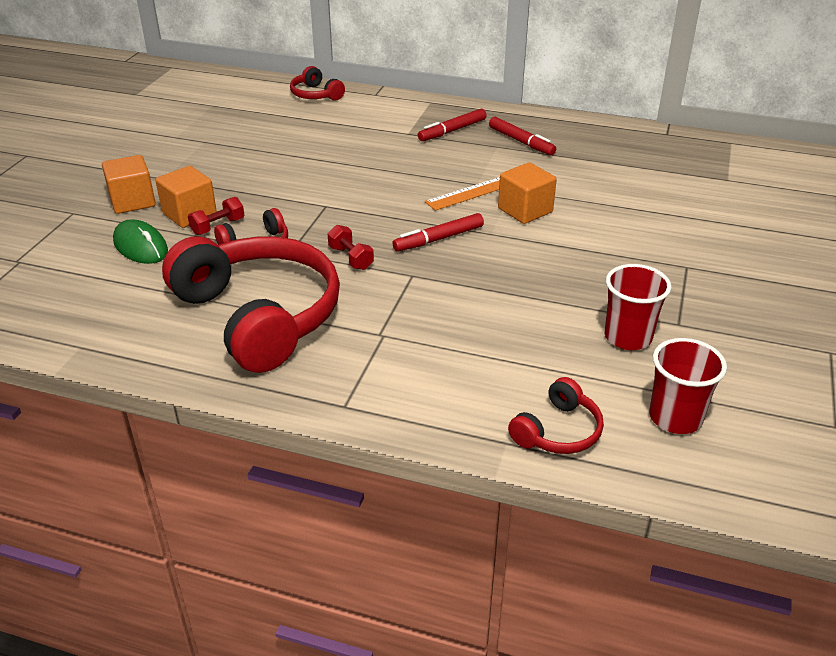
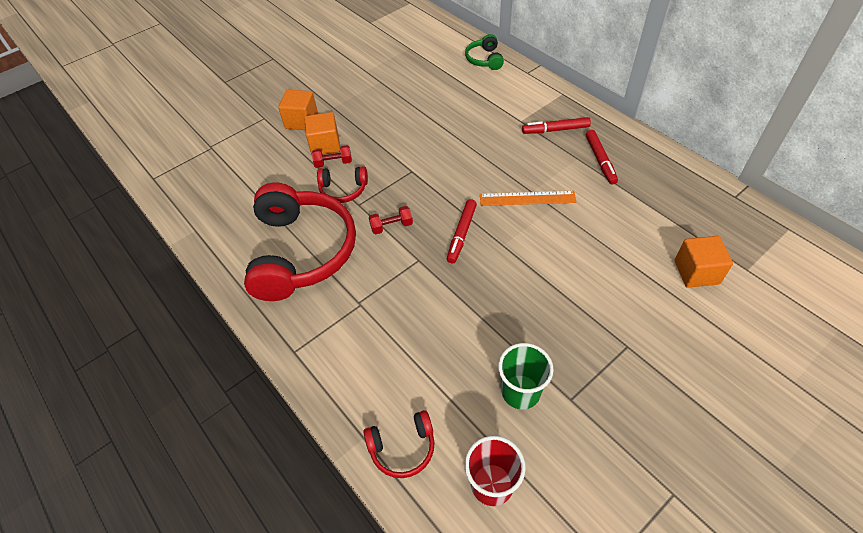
camera: 35 degrees right, 15 degrees up
green mouse [113,219,168,264] -> none
red headphones [290,66,345,101] -> green headphones [465,34,504,70]
red dumbbell [328,225,374,270] -> red dumbbell turned 75 degrees clockwise [369,206,413,235]
red marker [393,213,484,252] -> red marker turned 75 degrees counterclockwise [447,199,477,264]
orange cube [498,162,557,224] -> orange cube moved to [675,236,733,288]
red cup [605,264,672,350] -> green cup [498,343,554,410]

